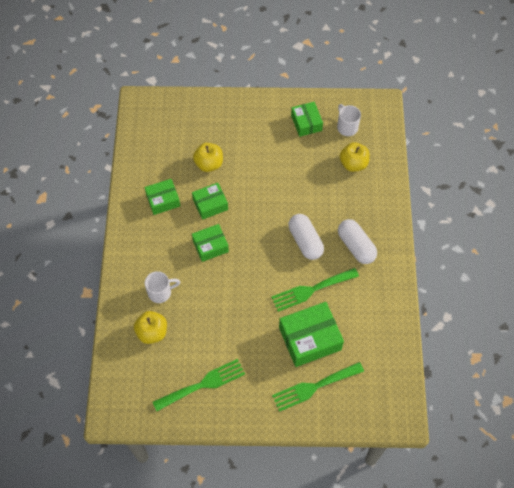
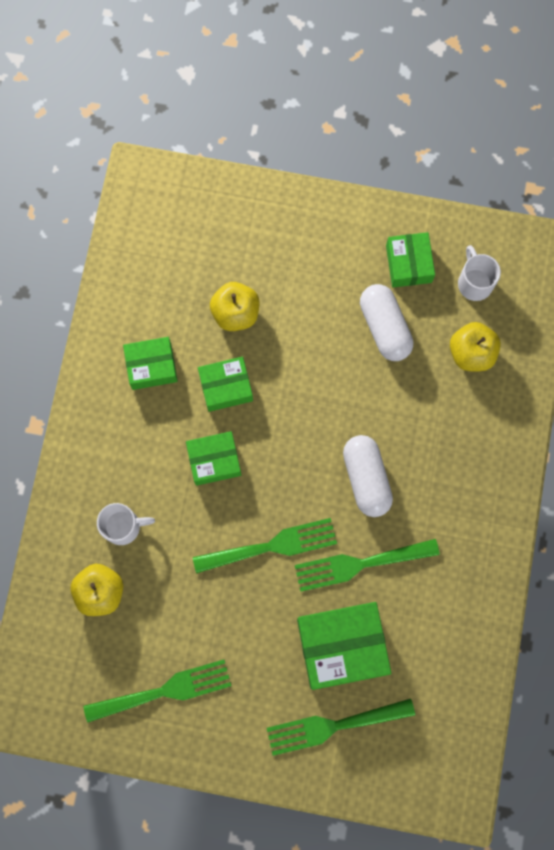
camera: 10 degrees right, 15 degrees up
white capsule [338,219,377,264] -> white capsule moved to [360,284,413,361]
none -> green fork [193,518,337,573]

